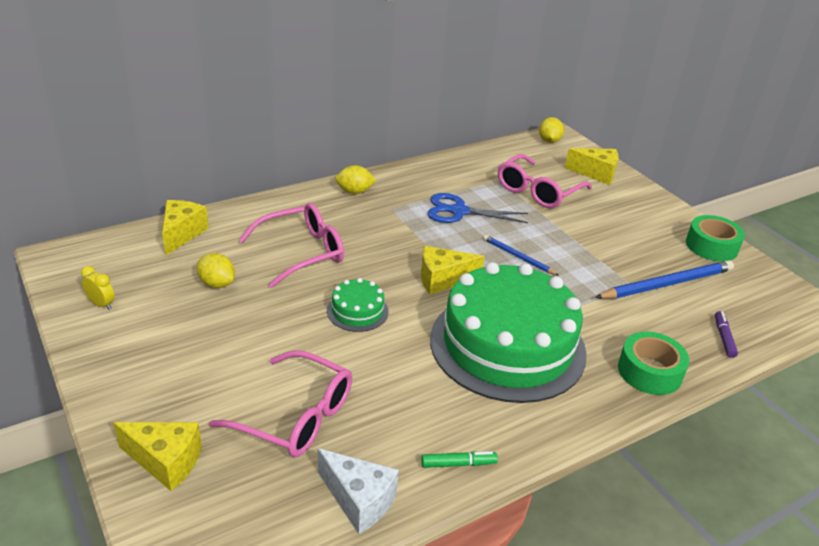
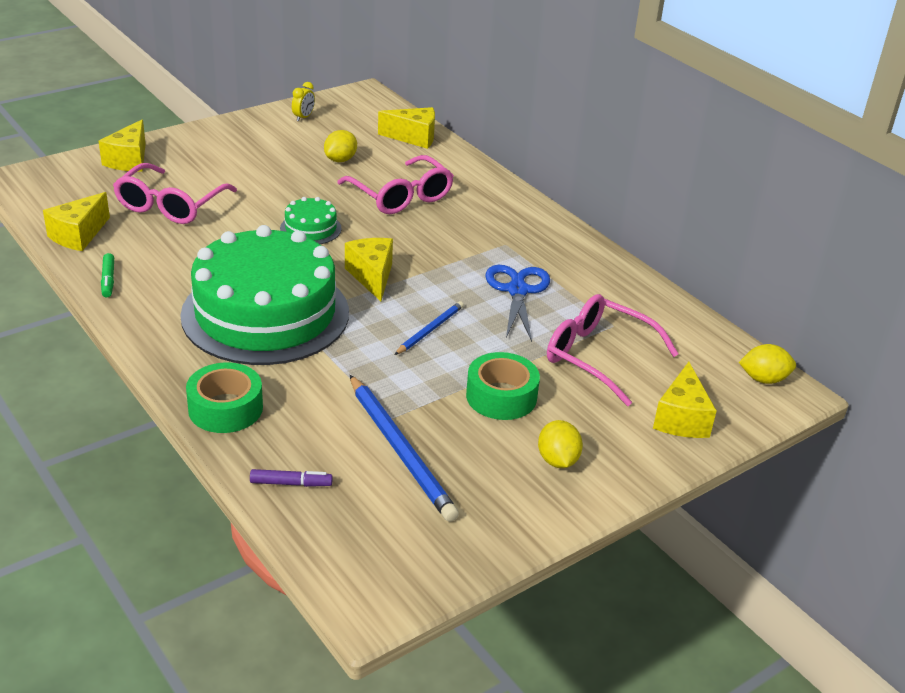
camera: 85 degrees right, 0 degrees up
white cheese [318,448,399,534] -> yellow cheese [43,192,110,251]
yellow lemon [335,165,376,194] -> yellow lemon moved to [538,420,583,468]
green tape [686,215,745,262] -> green tape moved to [466,352,540,420]

